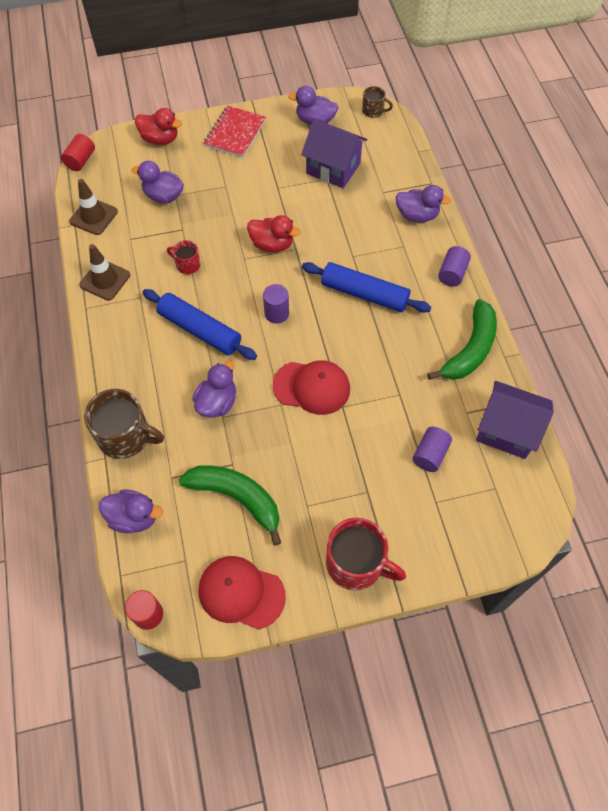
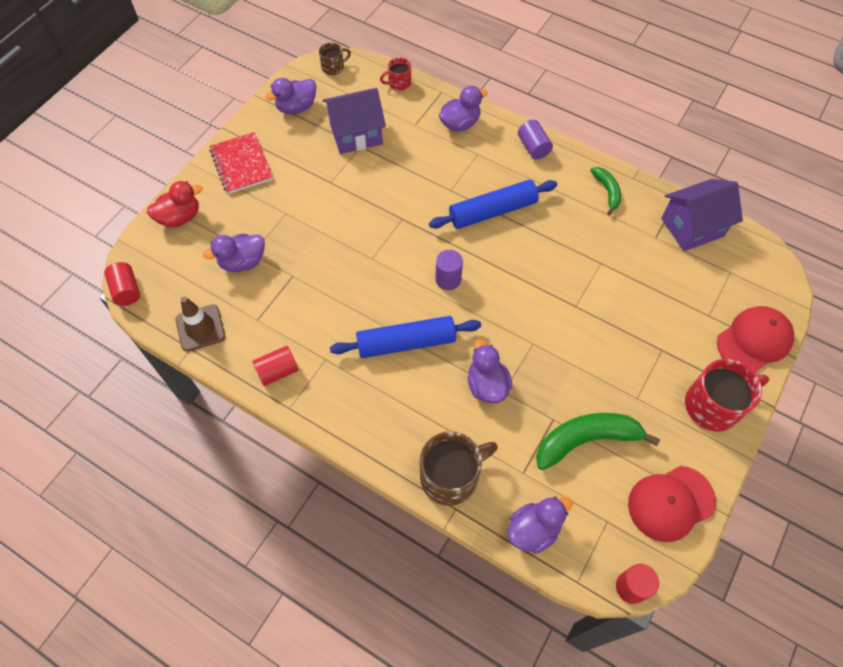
camera: 45 degrees left, 0 degrees up
brown traffic cone [80,244,130,301] -> red cylinder [252,346,299,386]
red mug [167,240,200,274] -> red mug moved to [380,58,411,90]
red duck [247,215,301,252] -> none
red cap [273,360,350,415] -> red cap moved to [717,306,794,373]
purple cylinder [412,427,452,472] -> none
green banana [427,299,497,380] -> green banana [590,167,621,215], size x0.56

